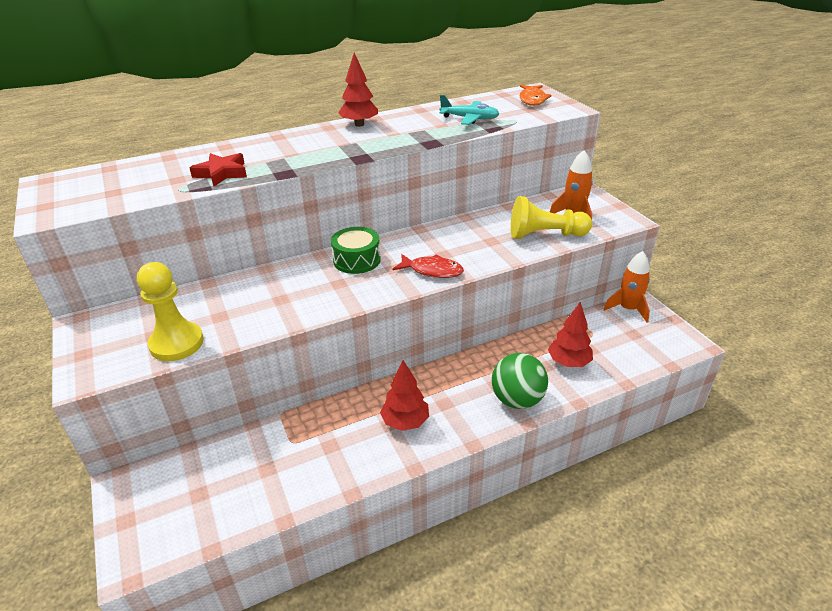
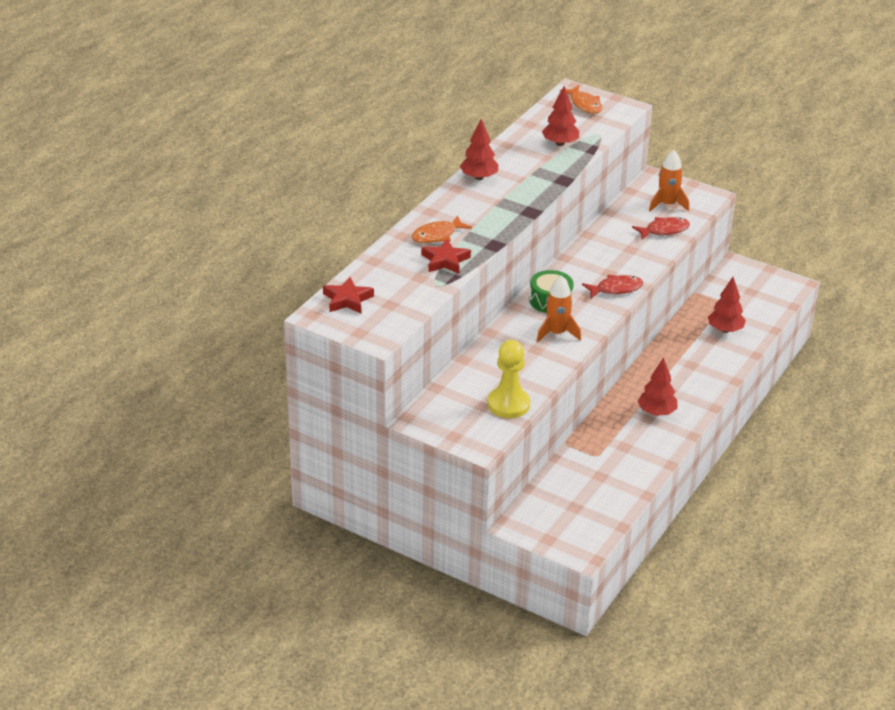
camera: 35 degrees left, 0 degrees up
turquoise plane [439,95,499,125] -> red tree [542,86,579,146]
green ball [492,353,548,409] -> none
yellow pawn [511,196,592,239] -> red fish [632,217,690,240]
orange rocket [603,251,650,323] -> orange rocket moved to [536,275,581,342]
none -> red star [323,277,374,313]
none -> orange fish [412,215,472,243]

